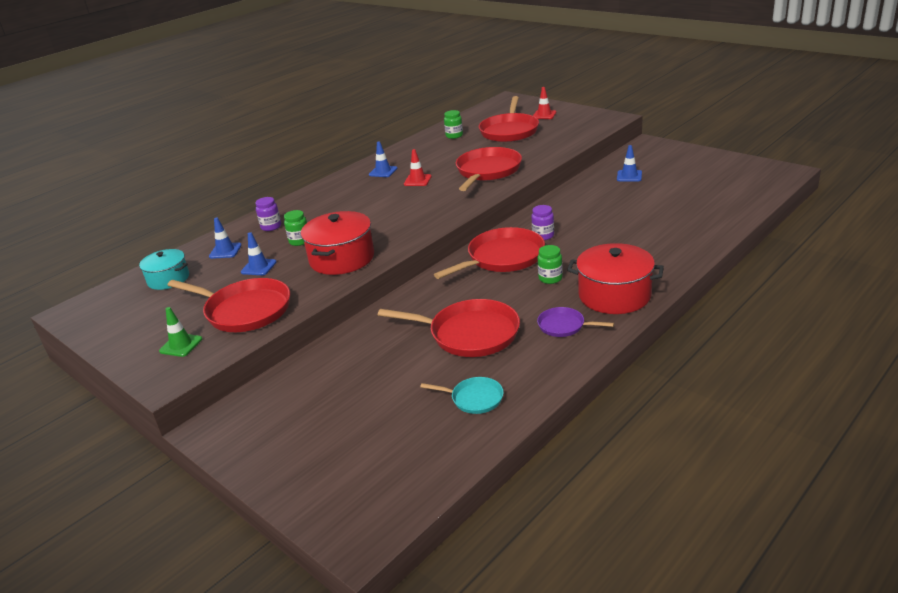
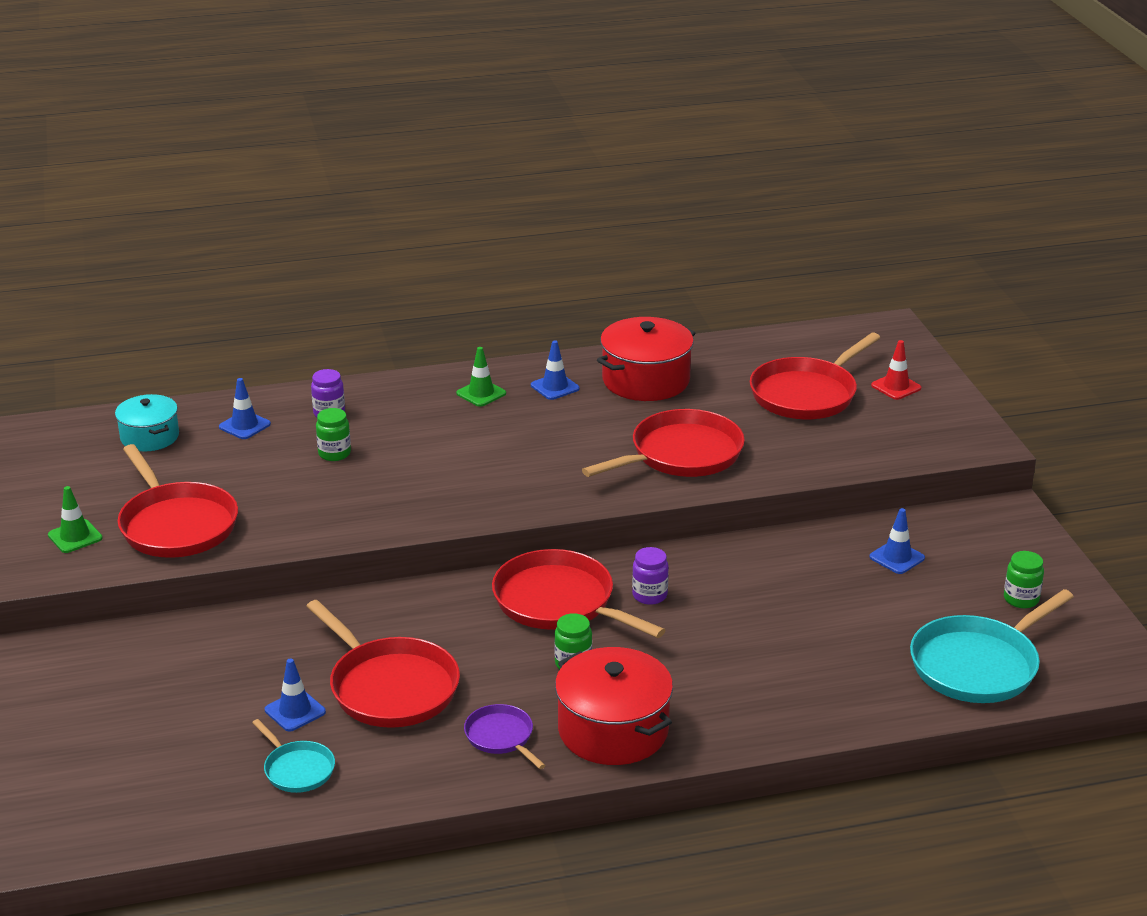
camera: 30 degrees right, 0 degrees up
blue traffic cone [241,232,276,275] -> blue traffic cone moved to [265,658,326,732]
red pot [301,211,374,275] -> red pot moved to [597,317,696,401]
red traffic cone [404,149,432,186] -> none
red pan [434,227,545,279] -> red pan turned 135 degrees counterclockwise [492,549,665,638]
green jar [444,110,463,139] -> green jar moved to [1004,551,1044,608]
none -> green traffic cone [456,347,506,407]
none -> turquoise pan [910,589,1074,703]

